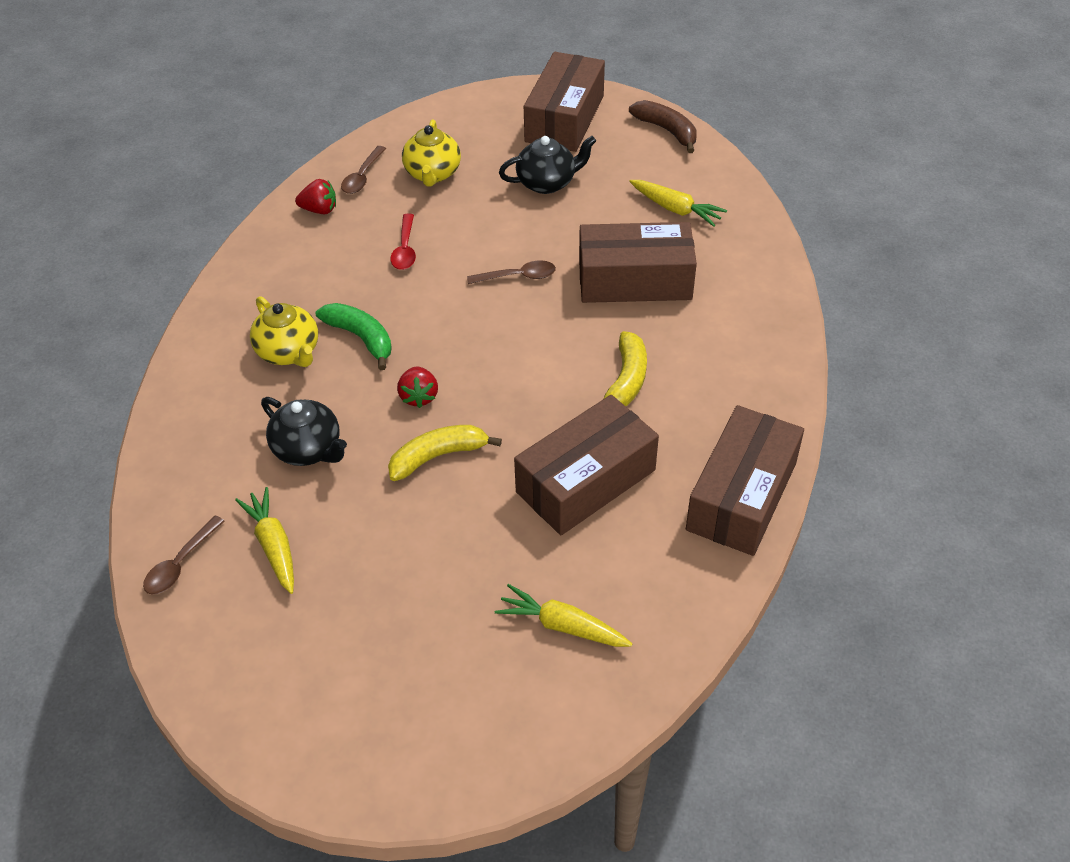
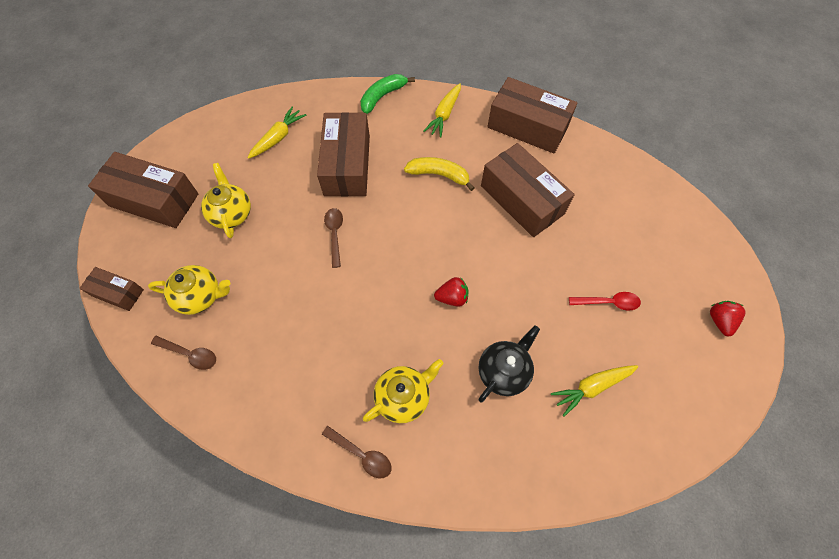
camera: 90 degrees left, 15 degrees up
brown spoon [143,516,225,594] -> brown spoon moved to [322,426,392,479]
red strawberry [295,179,336,214] -> red strawberry moved to [710,301,746,337]
green banana [316,303,392,370] -> green banana moved to [361,74,415,114]
yellow banana [388,425,502,481] -> none
red spoon [390,214,416,270] -> red spoon moved to [569,292,641,311]
yellow carrot [495,584,633,647] -> yellow carrot moved to [423,83,461,138]
black teapot [499,136,596,194] -> yellow teapot [201,163,251,238]
brown banana [629,100,697,153] -> none
none -> brown box [79,267,144,311]

